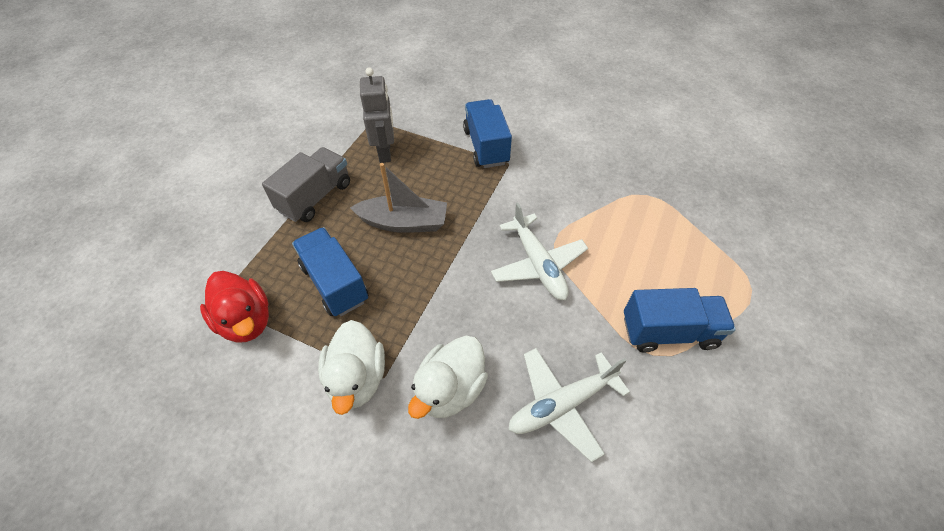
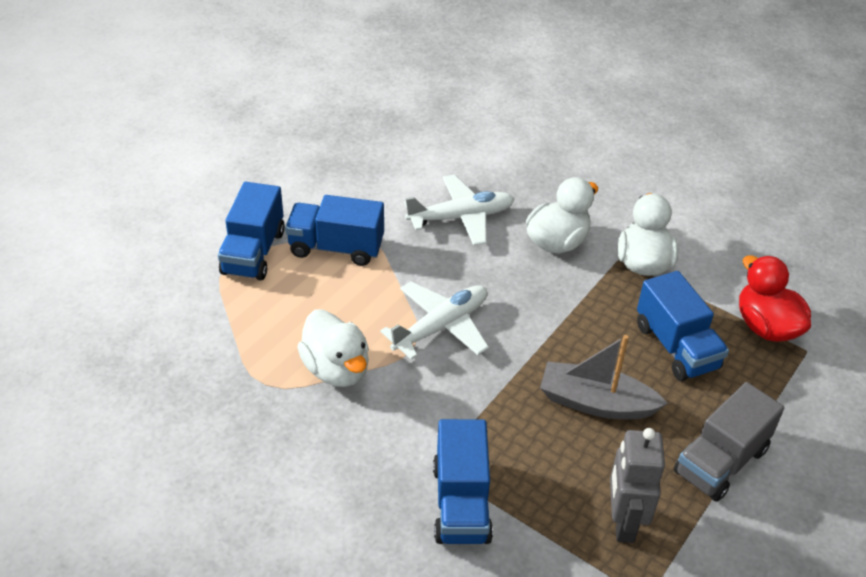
camera: 170 degrees left, 10 degrees down
white plane [491,203,588,300] -> white plane turned 60 degrees clockwise [380,282,489,360]
none -> blue truck [218,182,285,280]
none -> white duck [297,310,369,387]

